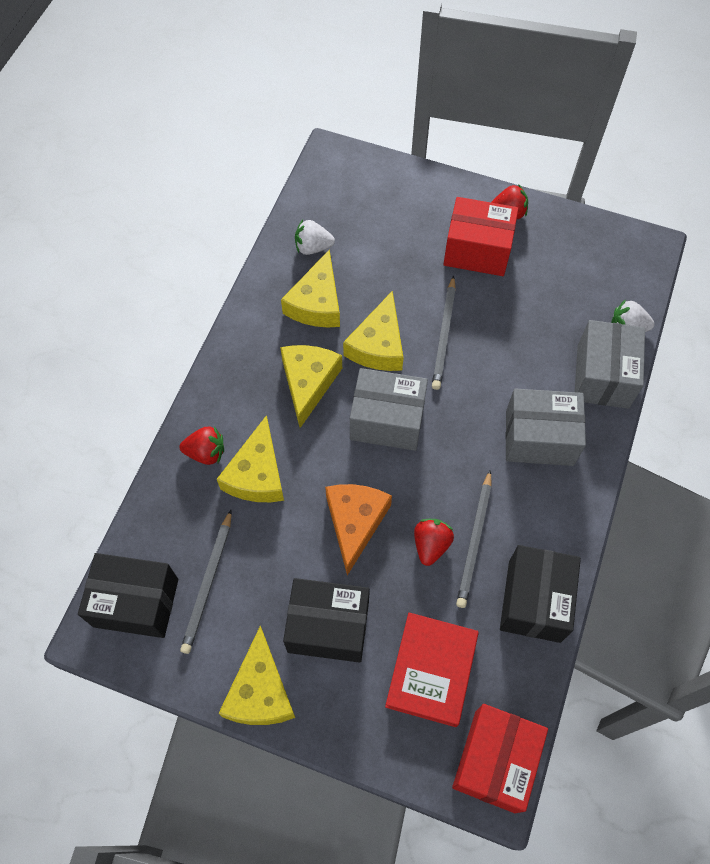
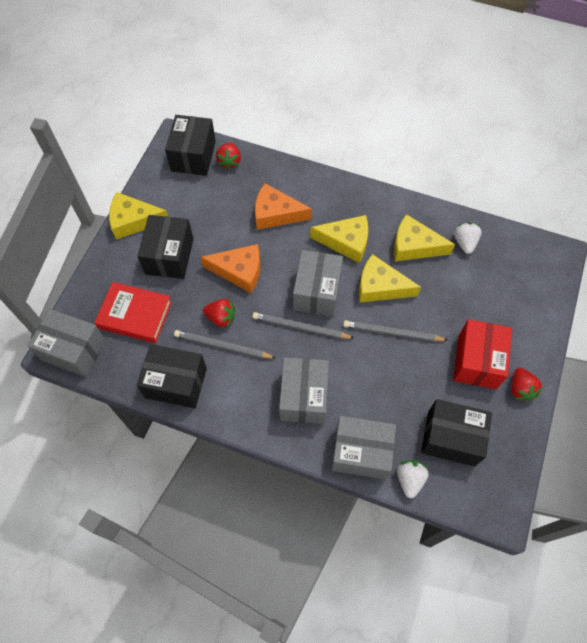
camera: 90 degrees right, 0 degrees up
red strawberry [179,426,224,465] -> red strawberry moved to [216,142,241,170]
grey pencil [180,510,232,654] -> grey pencil moved to [252,312,354,339]
yellow cheese [217,415,284,502] -> orange cheese [255,183,312,230]
red box [452,704,548,813] -> grey box [27,309,106,377]
none -> black box [421,399,492,467]

